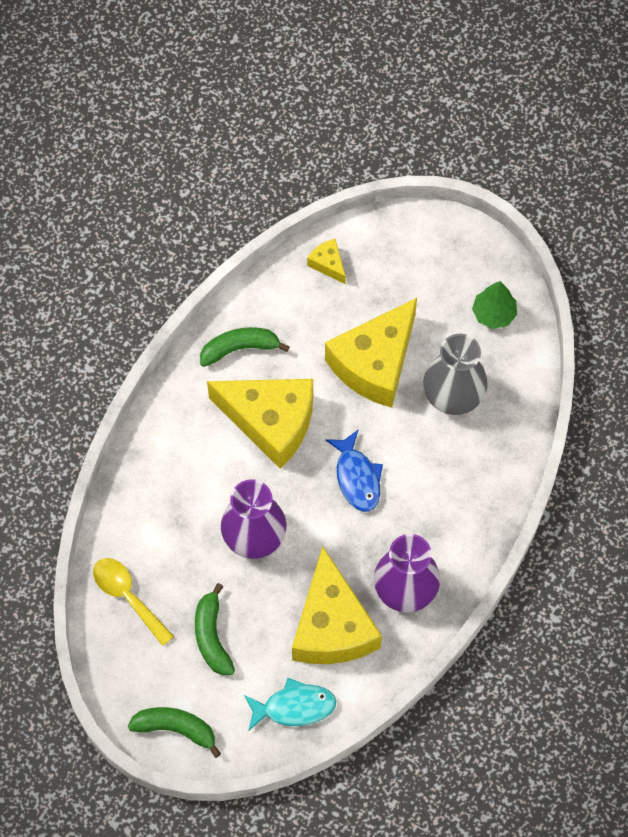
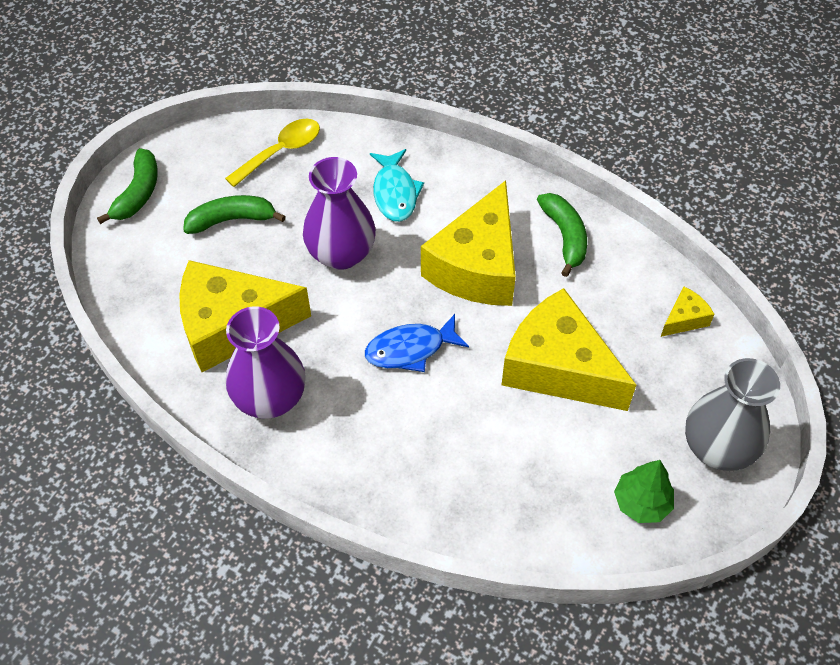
camera: 90 degrees right, 10 degrees down
turquoise fish [244,678,336,731] -> turquoise fish moved to [370,149,424,222]
grey vase [423,334,488,415] -> grey vase moved to [685,358,780,471]

